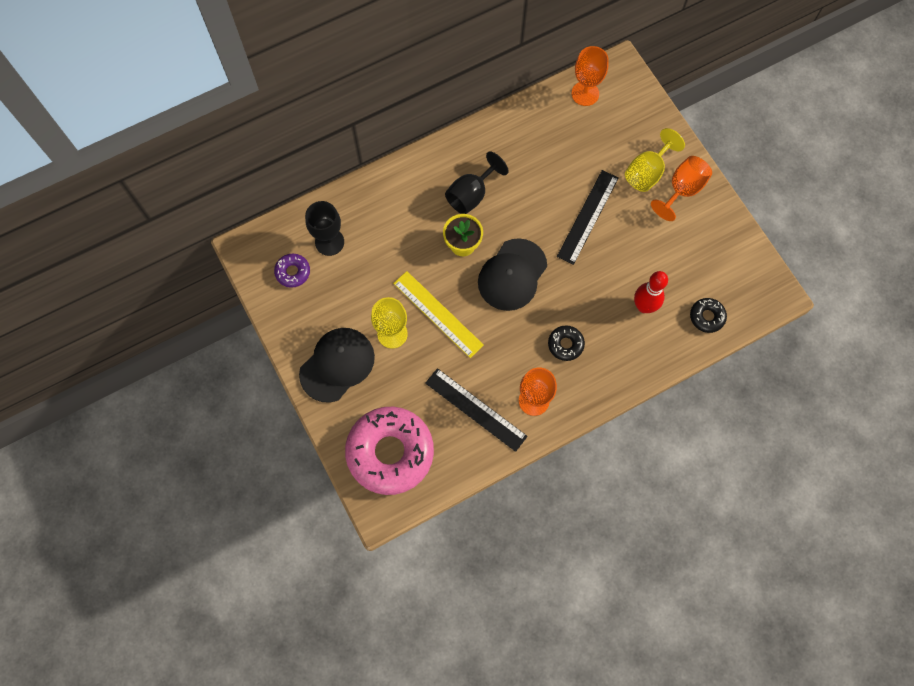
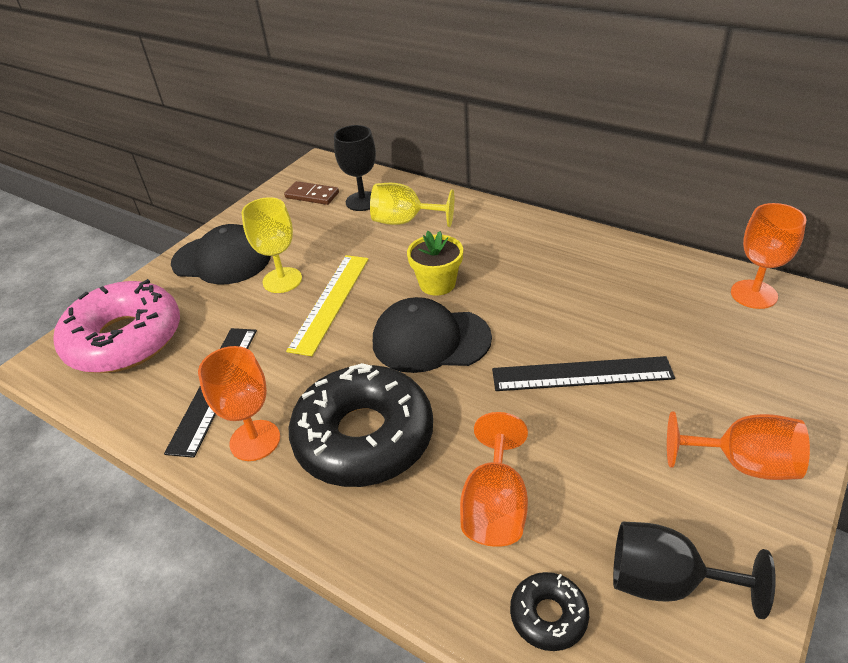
camera: 65 degrees right, 30 degrees down
purple donut [274,254,310,288] -> brown domino [284,181,339,205]
black goblet [445,152,509,214] -> black goblet moved to [613,521,776,619]
black donut [548,326,585,361] -> black donut [289,363,433,487], size x2.33
yellow goblet [625,128,685,192] -> yellow goblet moved to [370,183,454,227]
red bowling pin [634,271,668,313] -> orange goblet [460,412,528,547]

